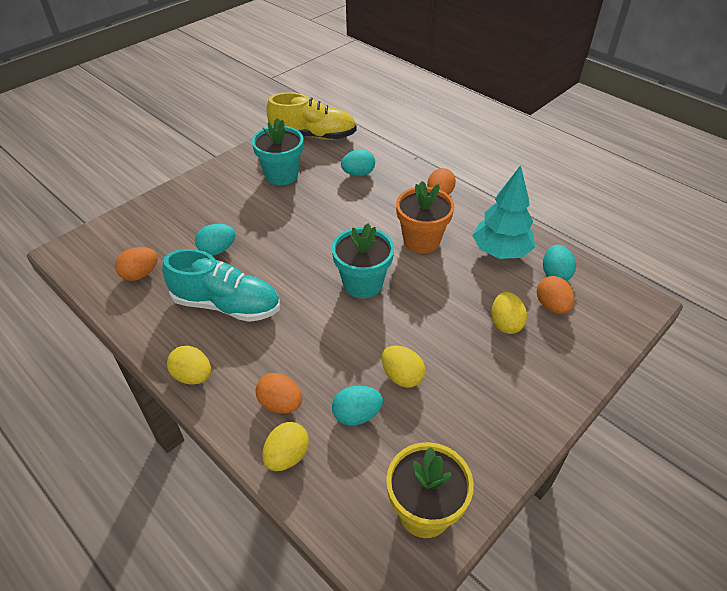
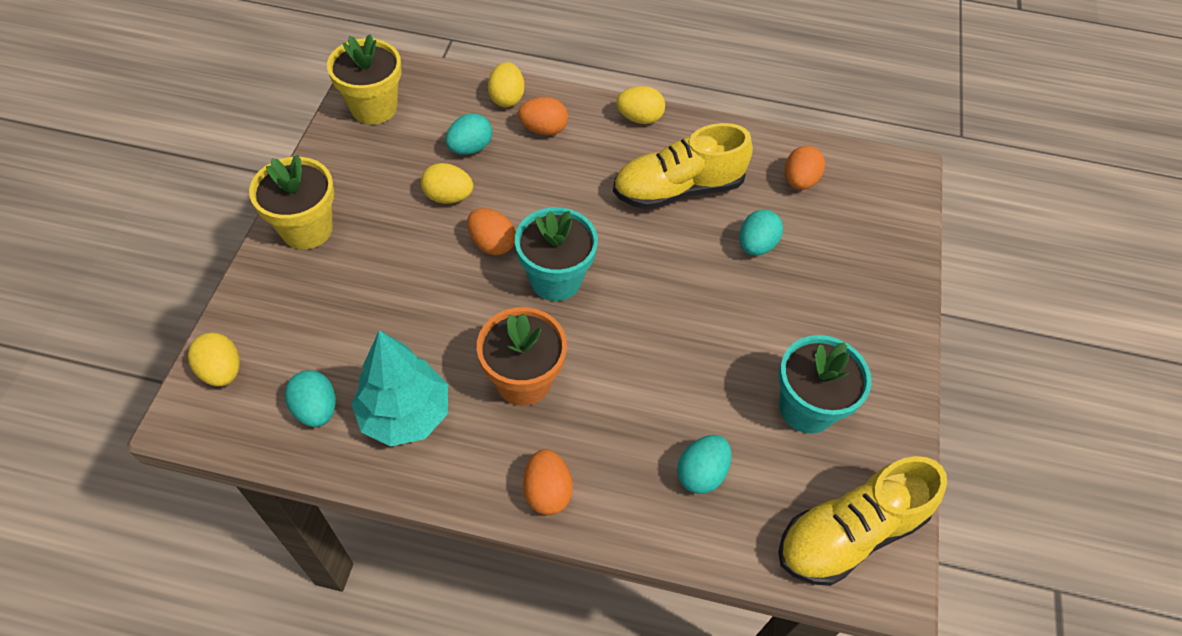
camera: 145 degrees right, 10 degrees up
turquoise shoe [162,249,280,322] -> yellow shoe [613,123,753,210]
yellow egg [492,292,527,334] -> yellow egg moved to [188,333,240,386]
orange egg [537,276,574,314] -> orange egg moved to [467,208,516,255]
none -> yellow flower pot [249,155,334,249]

